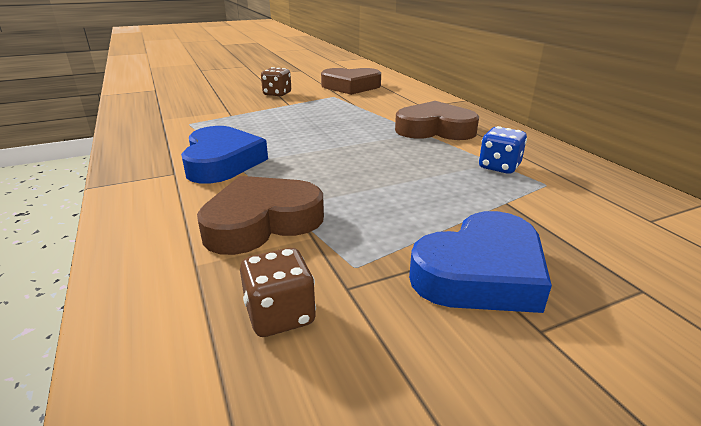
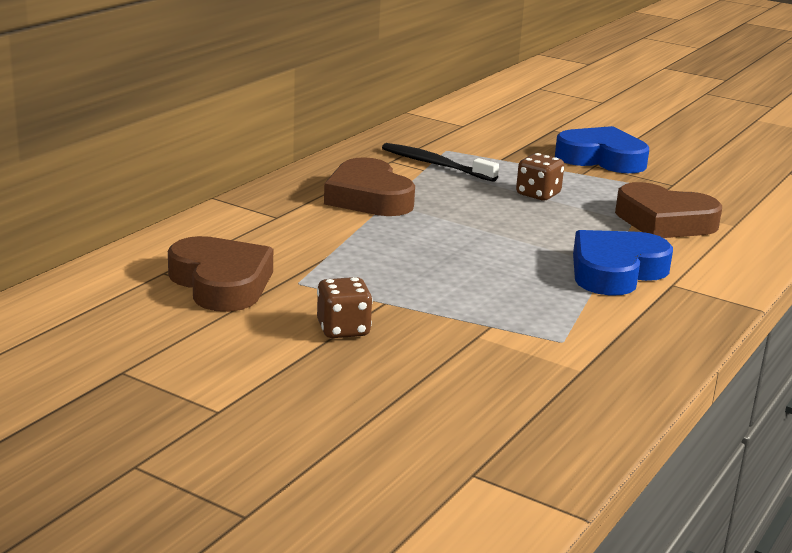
camera: 125 degrees left, 5 degrees down
brown dice [240,248,316,337] -> brown dice moved to [516,153,564,200]
blue dice [479,126,527,174] -> black toothbrush [382,143,499,182]

